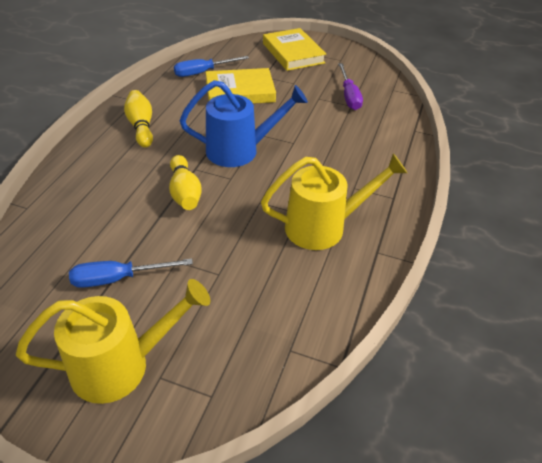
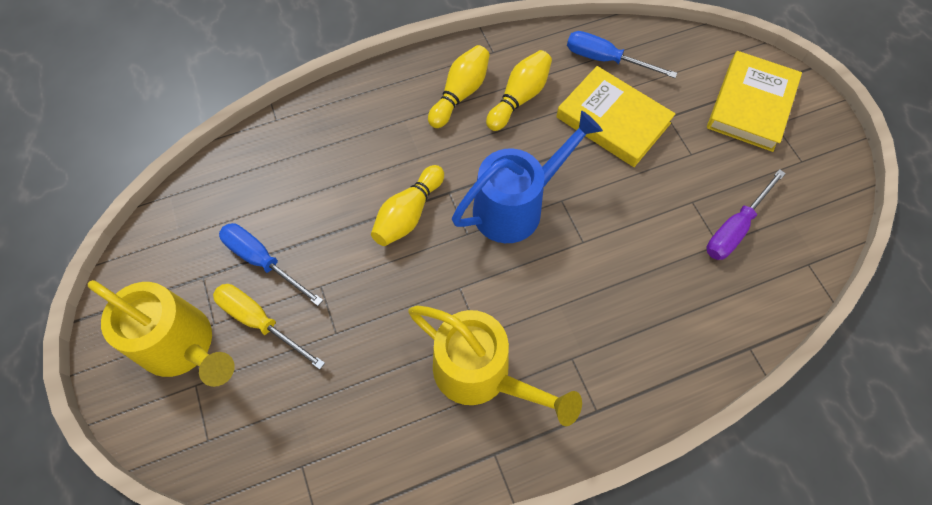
camera: 50 degrees right, 20 degrees up
blue watering can [180,80,308,167] -> blue watering can turned 75 degrees counterclockwise [452,111,603,243]
none -> yellow screwdriver [213,284,325,370]
none -> yellow bowling pin [486,50,552,131]

